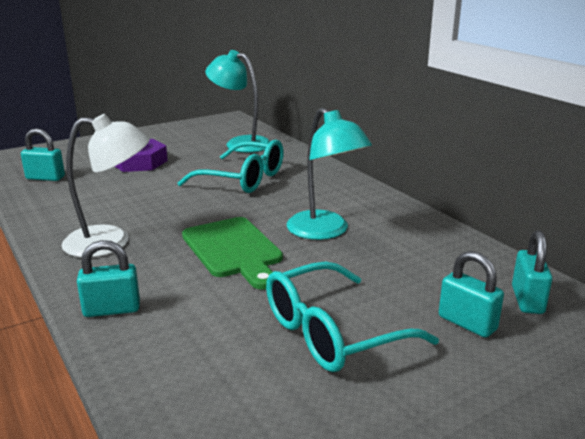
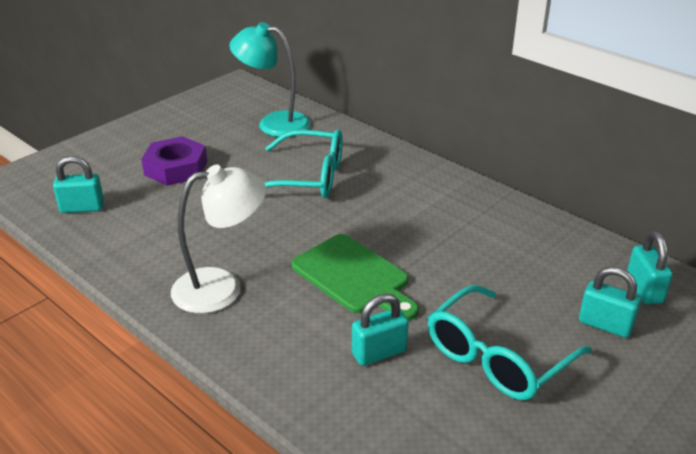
camera: 15 degrees left, 10 degrees up
turquoise padlock [77,240,140,317] -> turquoise padlock moved to [352,293,409,366]
turquoise lamp [287,108,372,240] -> none

